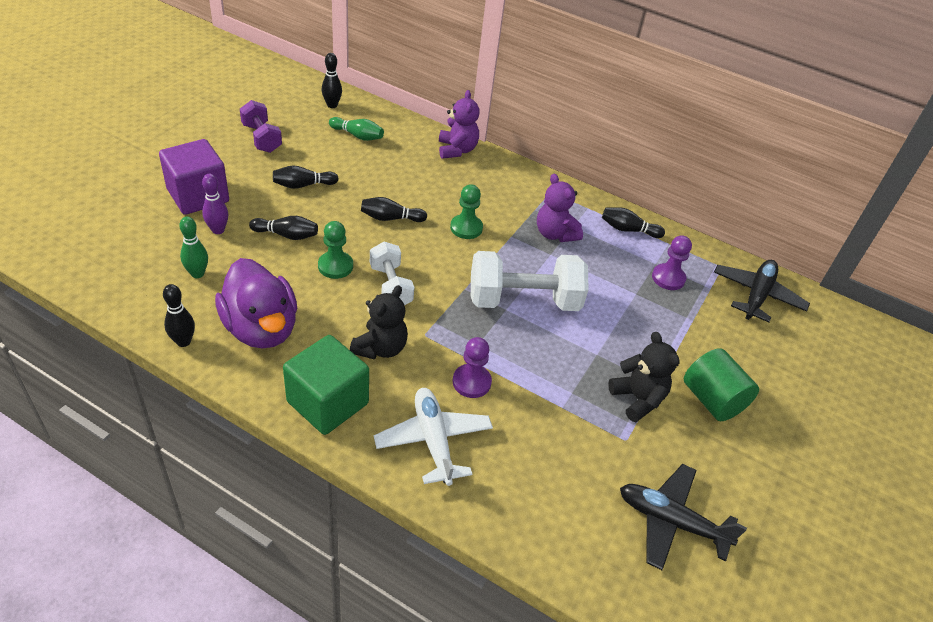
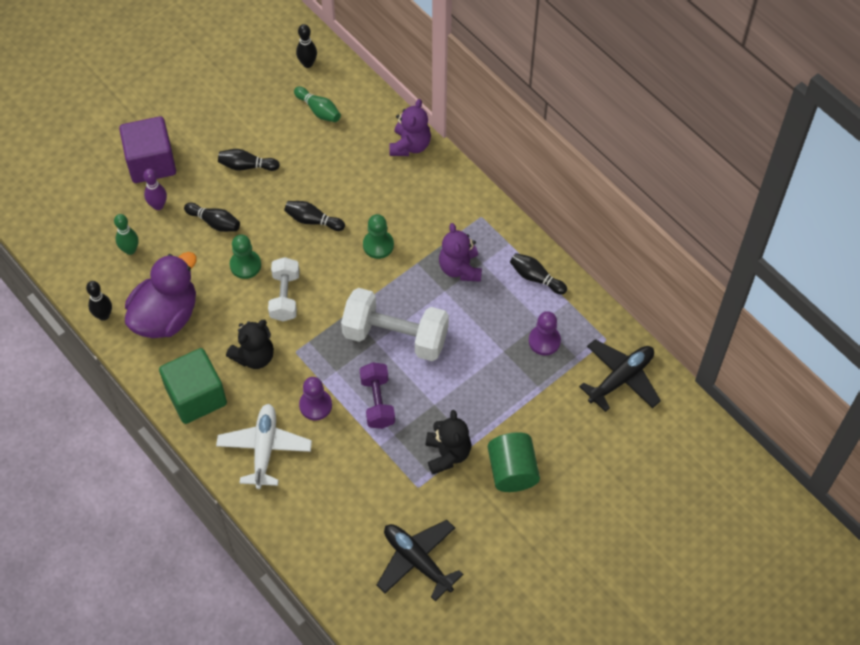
camera: 25 degrees right, 15 degrees up
purple duck [215,258,297,349] -> purple duck turned 135 degrees counterclockwise [125,252,197,338]
purple dumbbell [240,100,282,153] -> purple dumbbell moved to [360,362,395,429]

